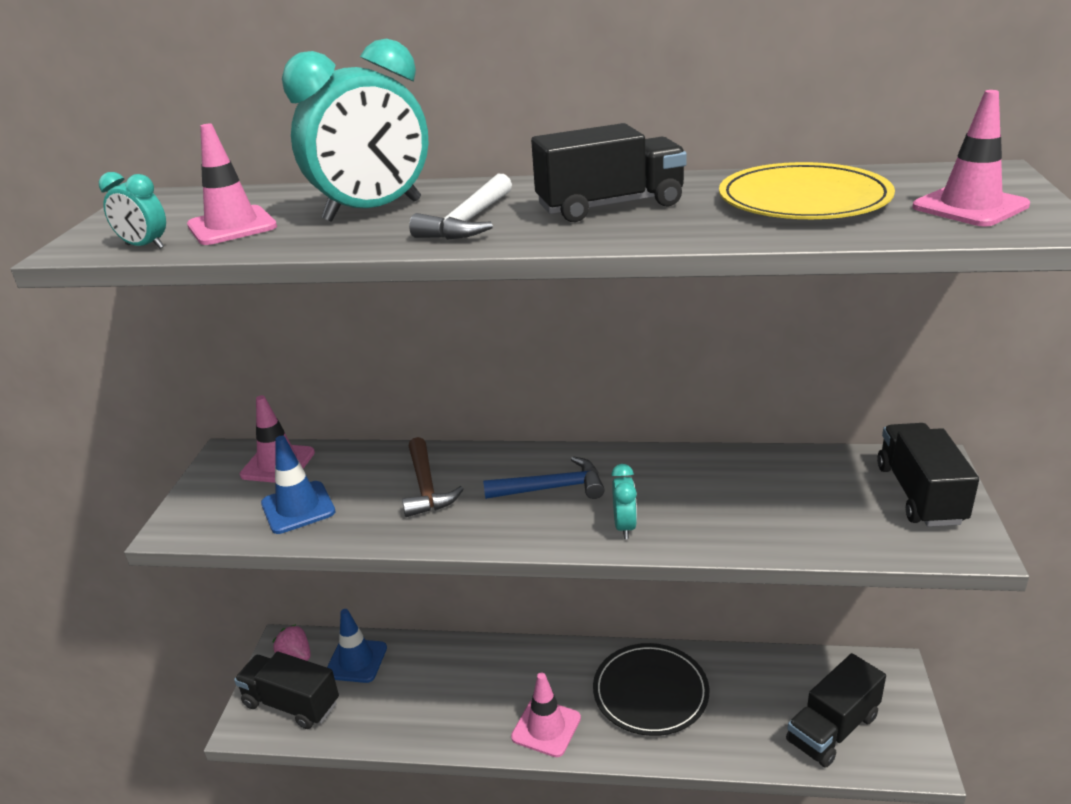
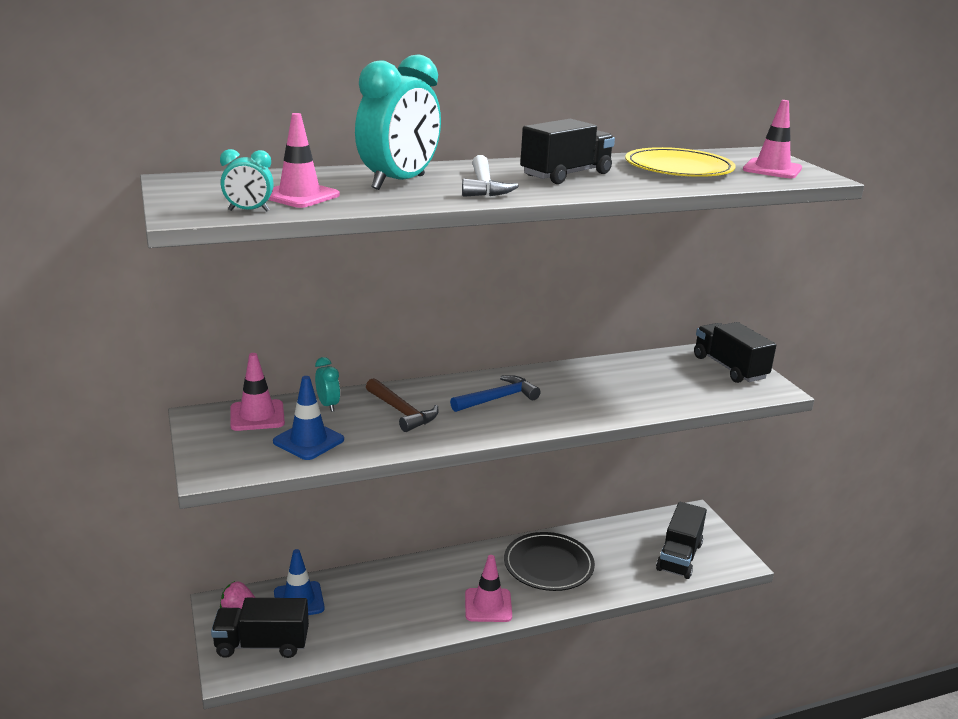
camera: 30 degrees left, 5 degrees down
turquoise clock [611,464,637,539] -> turquoise clock moved to [315,357,340,412]

